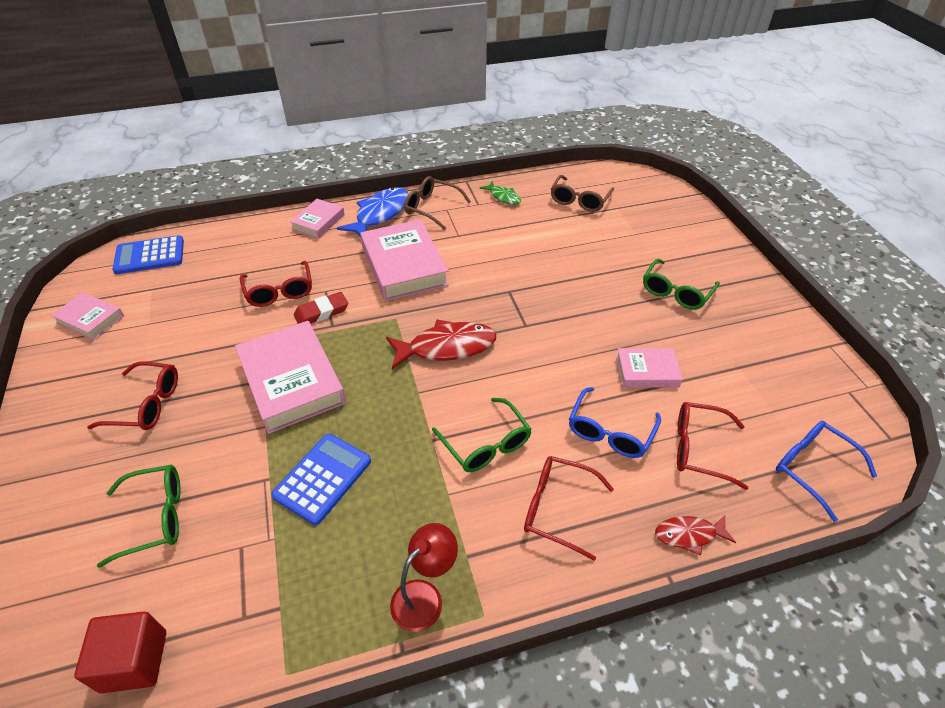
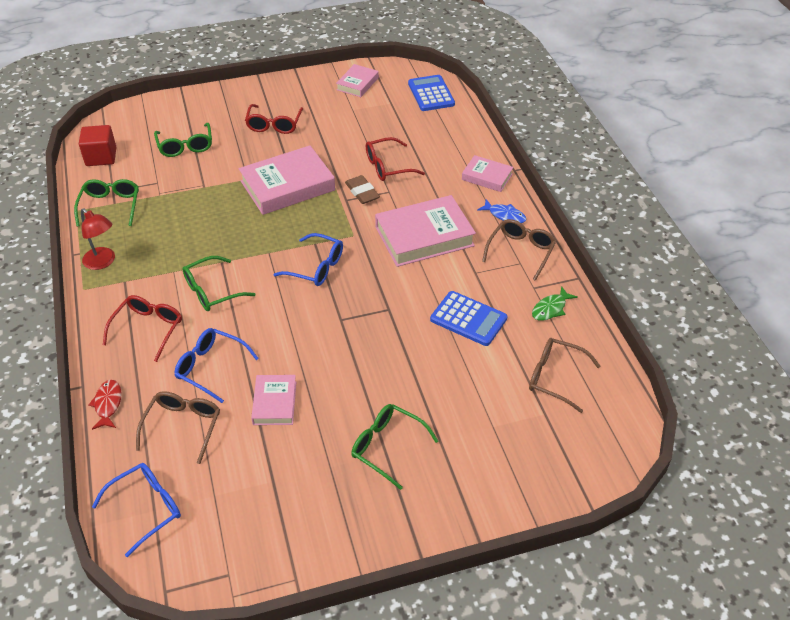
camera: 90 degrees right, 0 degrees up
blue calculator [271,434,371,525] -> blue calculator moved to [430,291,508,346]
red eraser [294,292,348,324] -> brown eraser [345,175,380,204]
blue fish [337,187,408,237] -> blue fish [477,199,527,223], size x0.56
red fish [386,319,496,369] -> blue glasses [273,233,343,286]
red glasses [677,402,749,490] -> brown glasses [136,391,220,464]
none -> green glasses [74,179,139,226]

